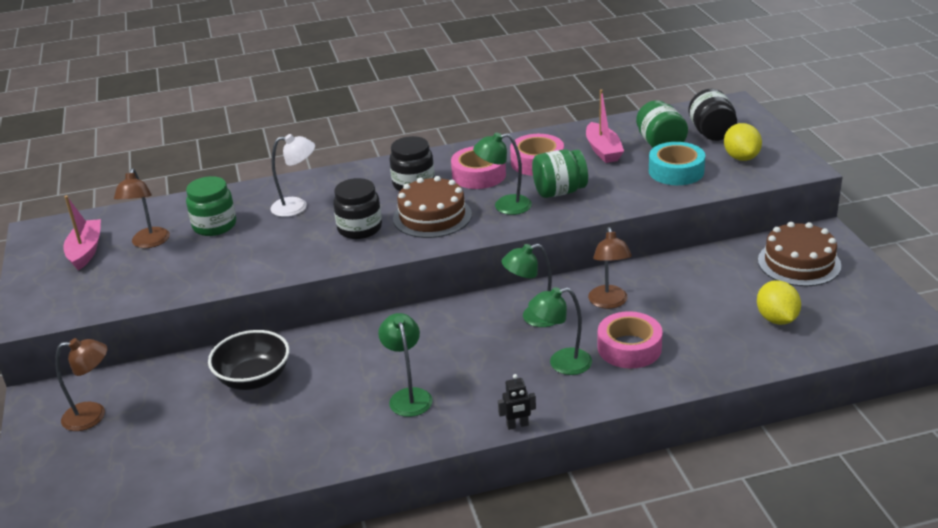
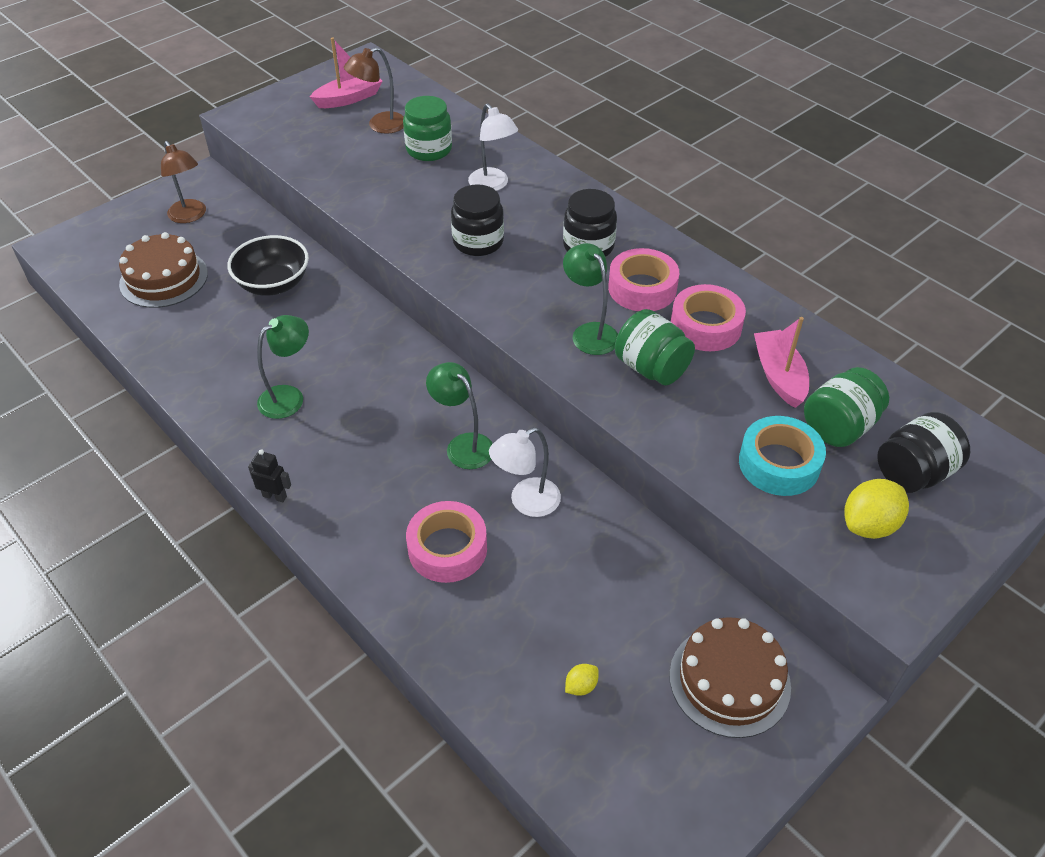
camera: 60 degrees right, 15 degrees up
brown cake [393,176,472,238] -> brown cake moved to [119,232,208,308]
black robot [498,374,536,430] -> black robot turned 150 degrees clockwise [248,449,291,502]
green lamp [528,287,592,375] -> none
pink boat [586,89,624,163] -> pink boat turned 120 degrees clockwise [754,317,809,408]
brown lamp [588,227,632,309] -> white lamp [489,427,561,517]
yellow lemon [757,280,801,325] -> yellow lemon [565,664,599,696], size x0.50

